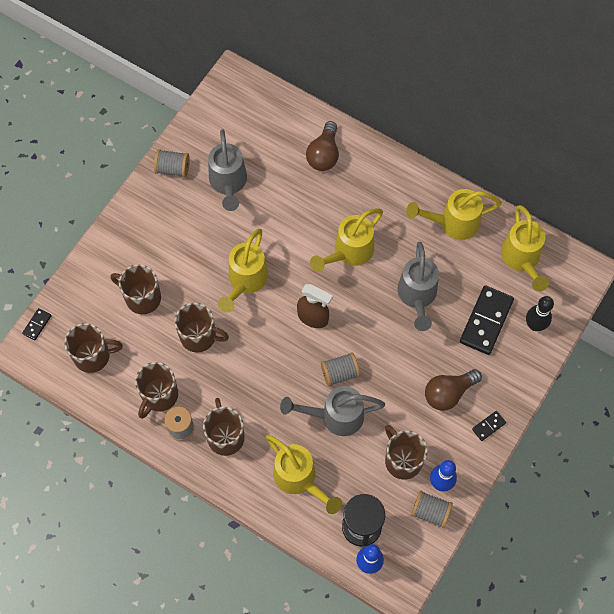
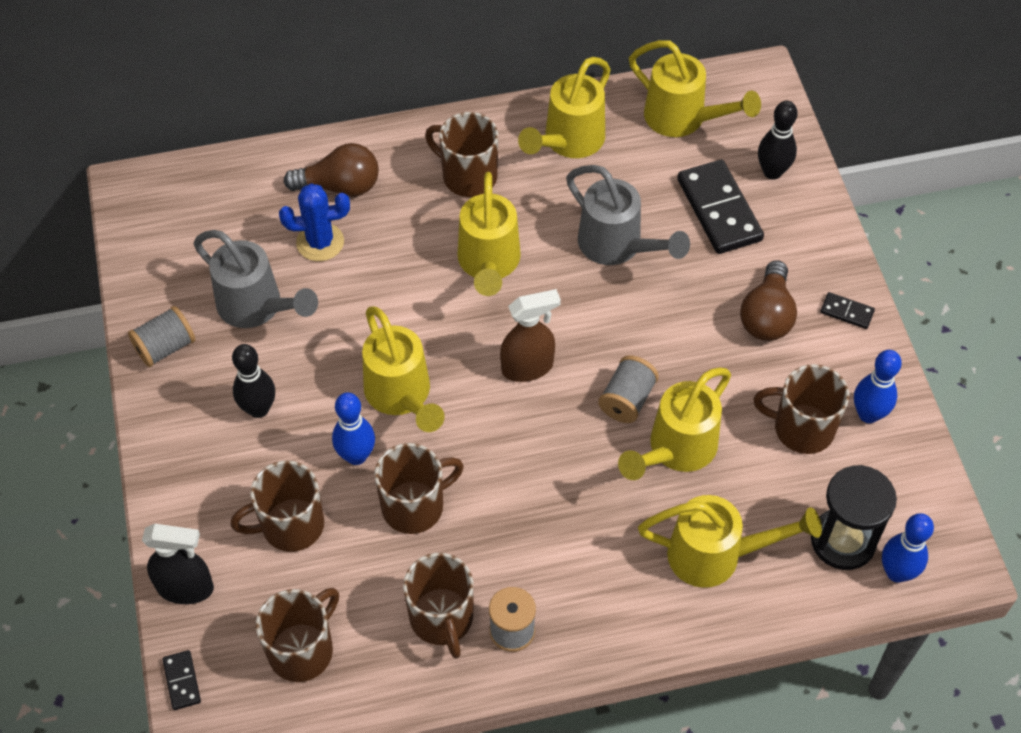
camera: 45 degrees left, 10 degrees down
brown mug [203,398,245,456] -> brown mug moved to [425,112,498,197]
grey watering can [280,386,385,436] -> yellow watering can [618,368,731,480]
brown light bulb [306,121,339,171] -> brown light bulb turned 60 degrees counterclockwise [284,143,379,197]
grey spool [411,491,453,528] -> none
black domino [472,411,506,441] -> black domino turned 75 degrees counterclockwise [820,292,875,329]
none -> black spray bottle [142,524,214,604]
none -> black bowling pin [232,344,275,418]
none -> blue cactus [279,183,350,261]
none -> blue bowling pin [332,392,375,465]

